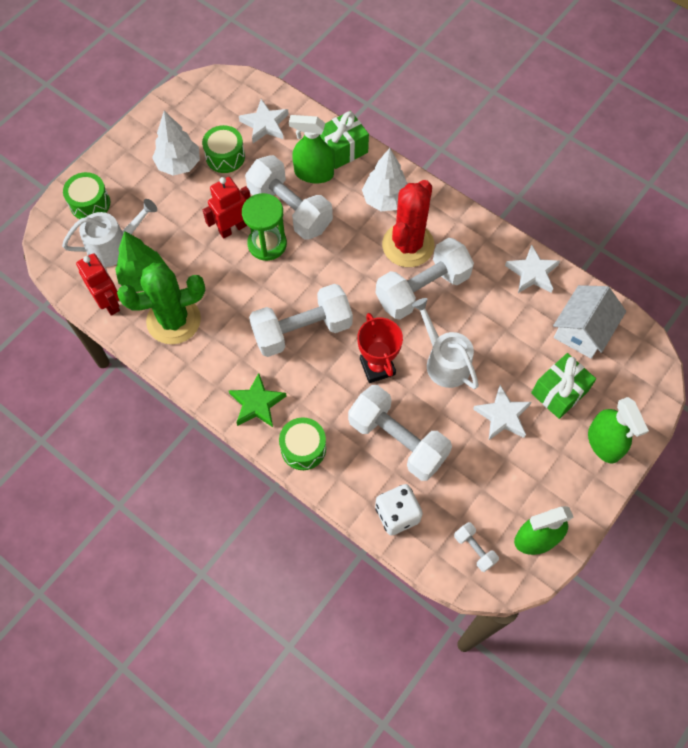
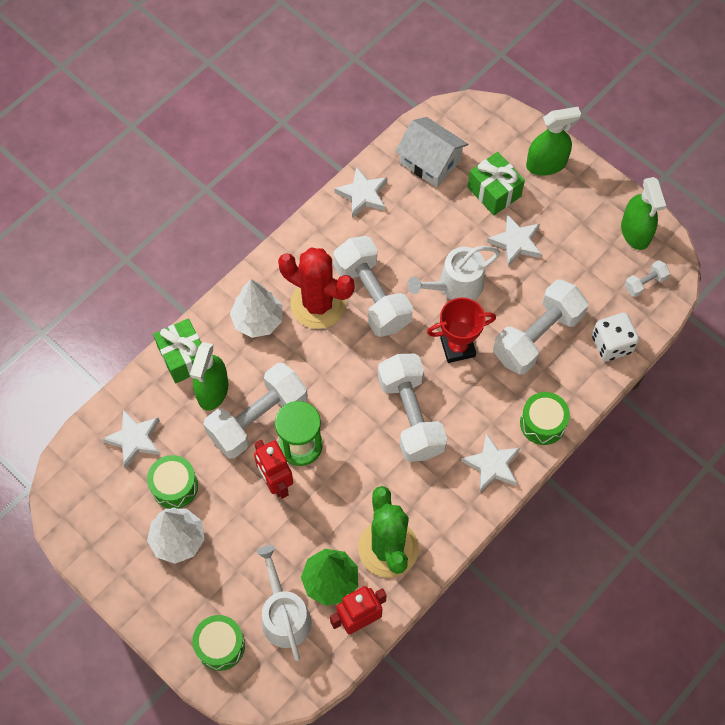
camera: 85 degrees left, 0 degrees up
green star [229,373,286,427] -> white star [461,433,520,492]

